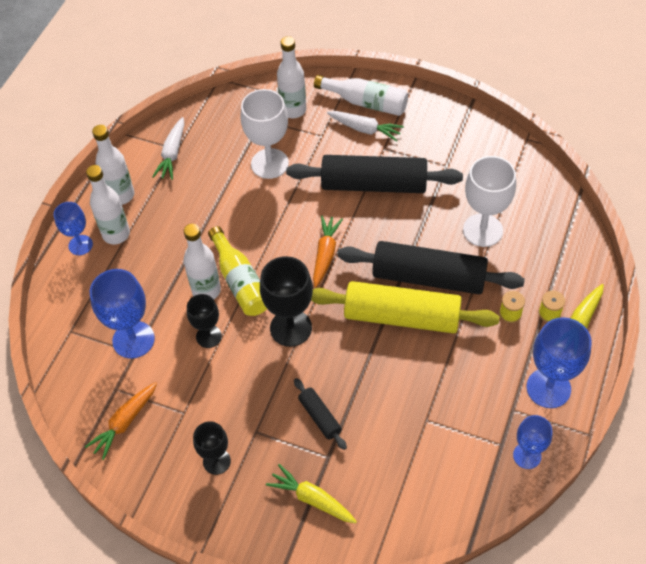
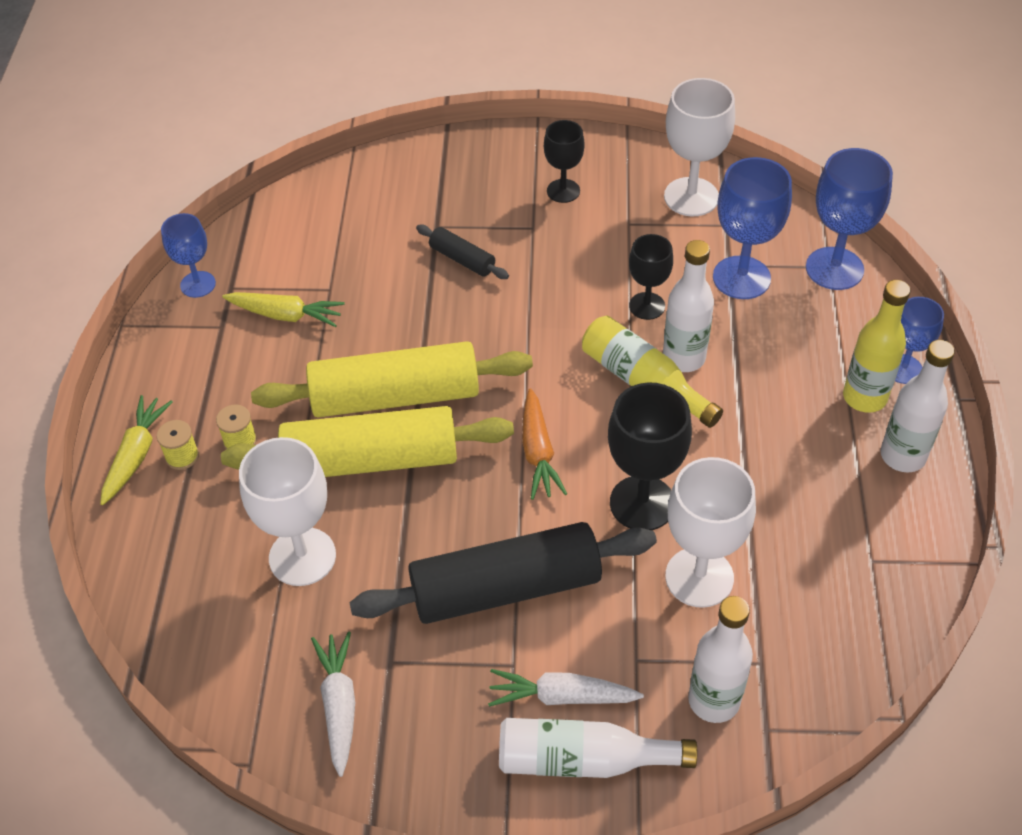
camera: 160 degrees right, 5 degrees down
orange carrot [85,382,157,460] -> white goblet [664,78,735,216]
white bottle [86,165,130,244] -> yellow bottle [843,280,911,413]
white carrot [152,117,185,180] -> white carrot moved to [311,631,355,777]
black goblet [260,256,313,347] -> black goblet moved to [608,382,692,530]
yellow carrot [266,464,357,523] -> yellow carrot moved to [222,292,345,327]
black rolling pin [337,241,525,294] -> yellow rolling pin [221,406,514,477]
blue goblet [527,317,591,408] -> blue goblet moved to [806,148,893,290]

